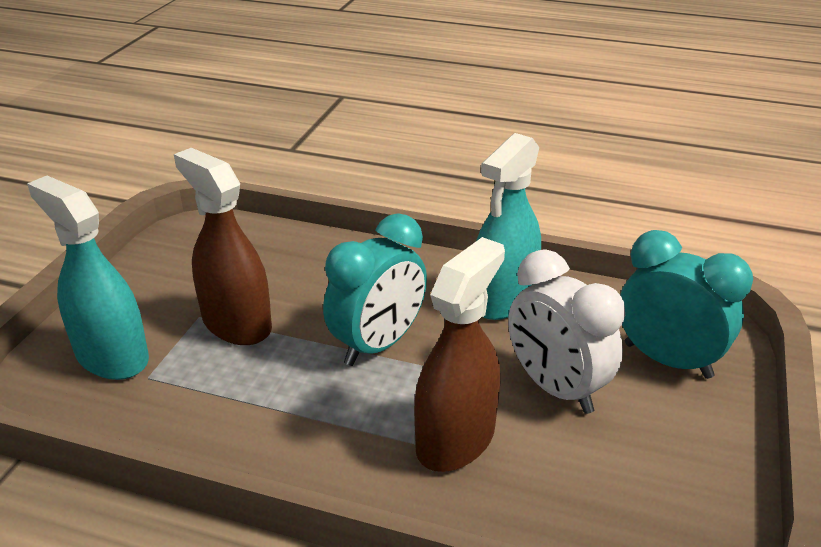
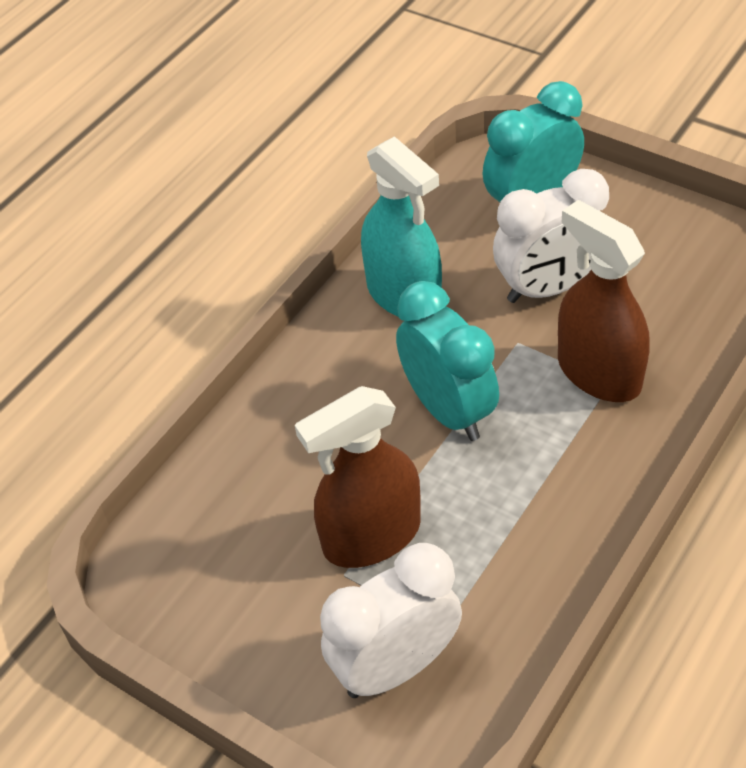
camera: 70 degrees left, 15 degrees up
turquoise spray bottle [27,176,149,380] -> white clock [320,543,462,698]

